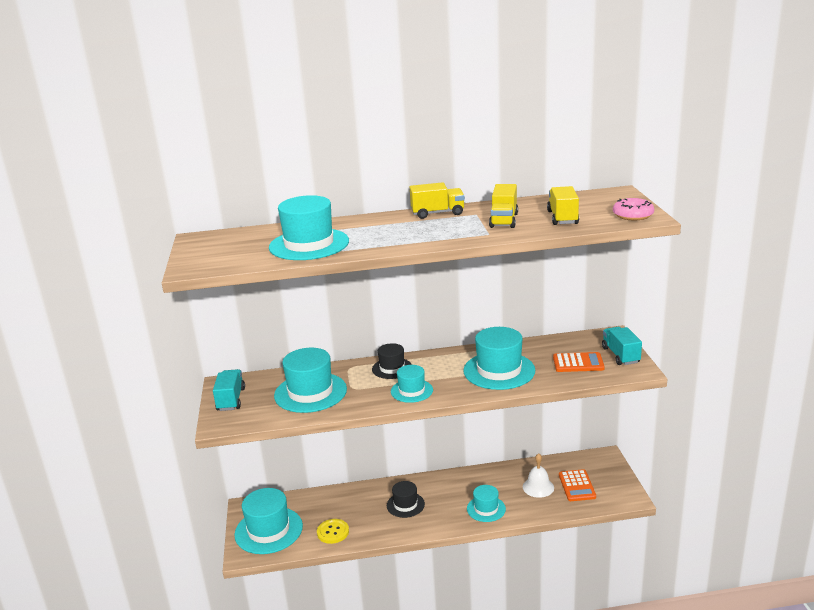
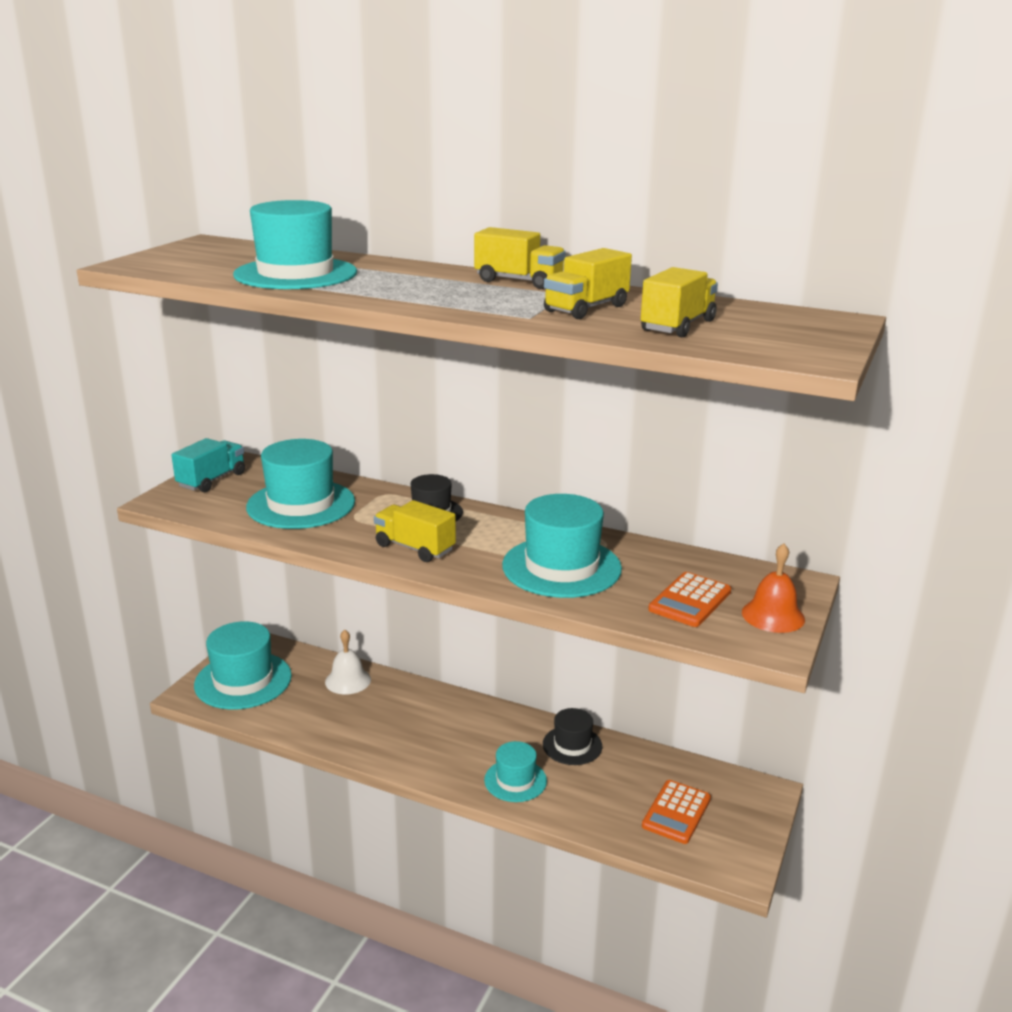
camera: 30 degrees right, 0 degrees up
yellow button [317,519,349,544] -> none
black hat [387,481,425,518] -> black hat moved to [543,708,602,765]
turquoise hat [391,365,433,403] -> yellow truck [374,500,456,562]
white bell [523,453,554,498] -> white bell moved to [325,630,371,695]
orange calculator [553,352,605,372] -> orange calculator turned 90 degrees clockwise [648,572,731,627]
turquoise truck [602,327,642,365] -> orange bell [742,543,805,633]
pink donut [613,198,654,220] -> none

